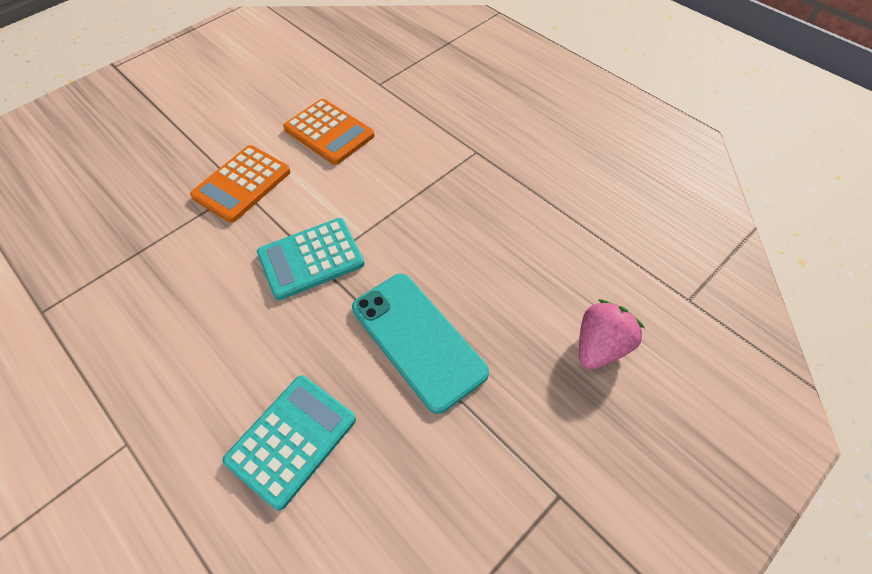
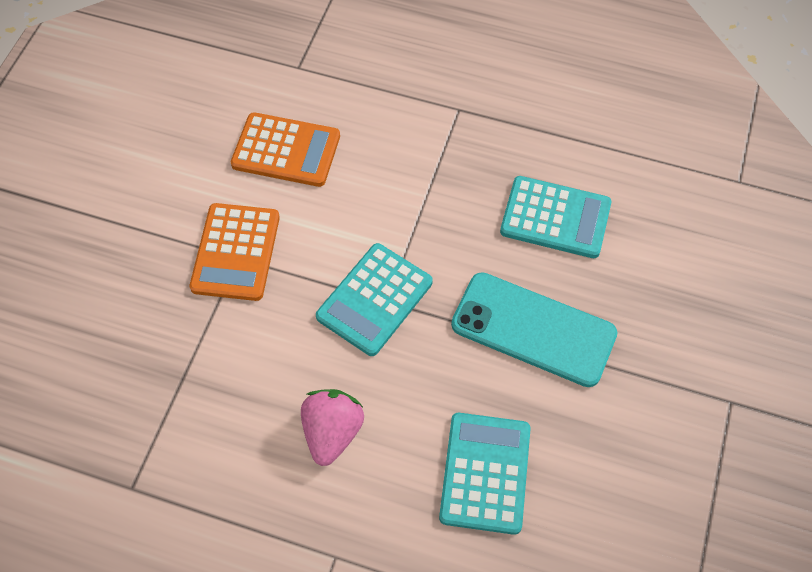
camera: 30 degrees left, 5 degrees up
pink strawberry [579,299,644,370] -> pink strawberry moved to [301,389,364,466]
none -> turquoise calculator [500,176,611,258]

